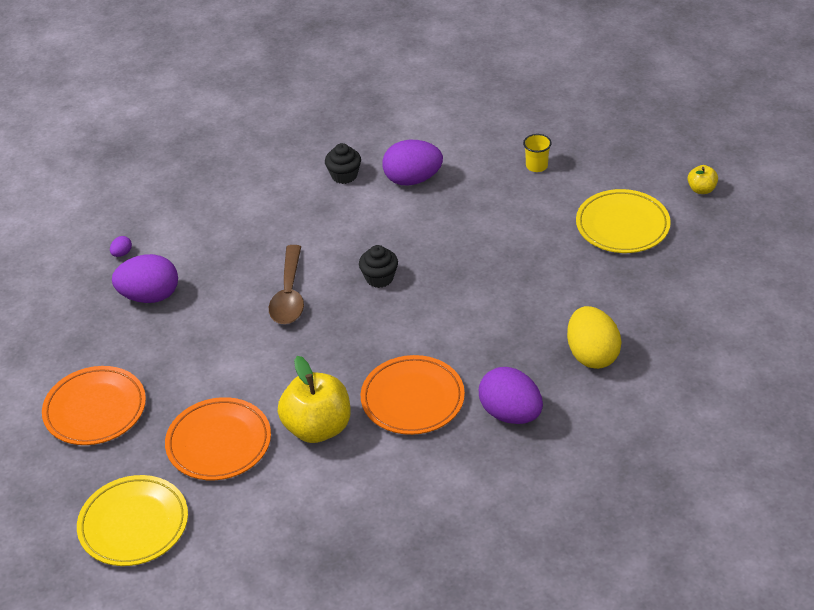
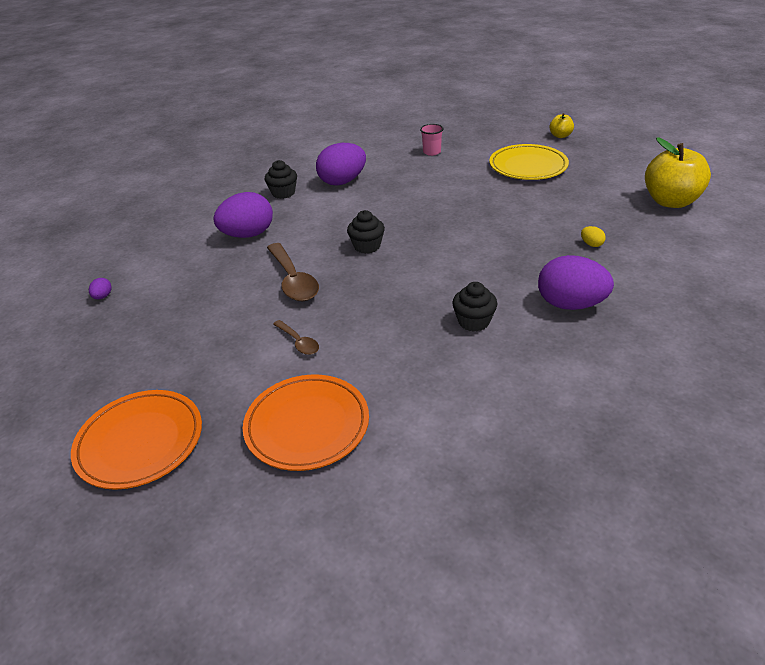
camera: 25 degrees left, 5 degrees down
yellow plate [77,475,188,566] -> none
purple egg [112,254,178,303] -> purple egg moved to [213,192,273,238]
yellow apple [278,356,350,443] -> yellow apple moved to [645,137,711,208]
orange plate [361,355,465,435] -> black cupcake [452,282,497,332]
yellow cup [523,134,552,172] -> pink cup [420,124,444,156]
yellow egg [567,306,622,369] -> yellow egg [581,226,606,247], size x0.41
none -> brown spoon [273,320,319,355]

